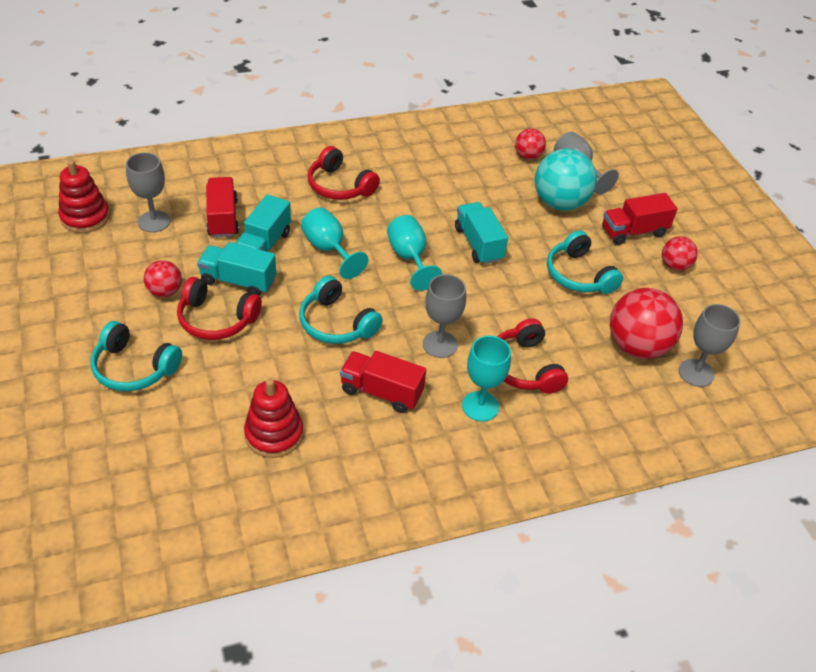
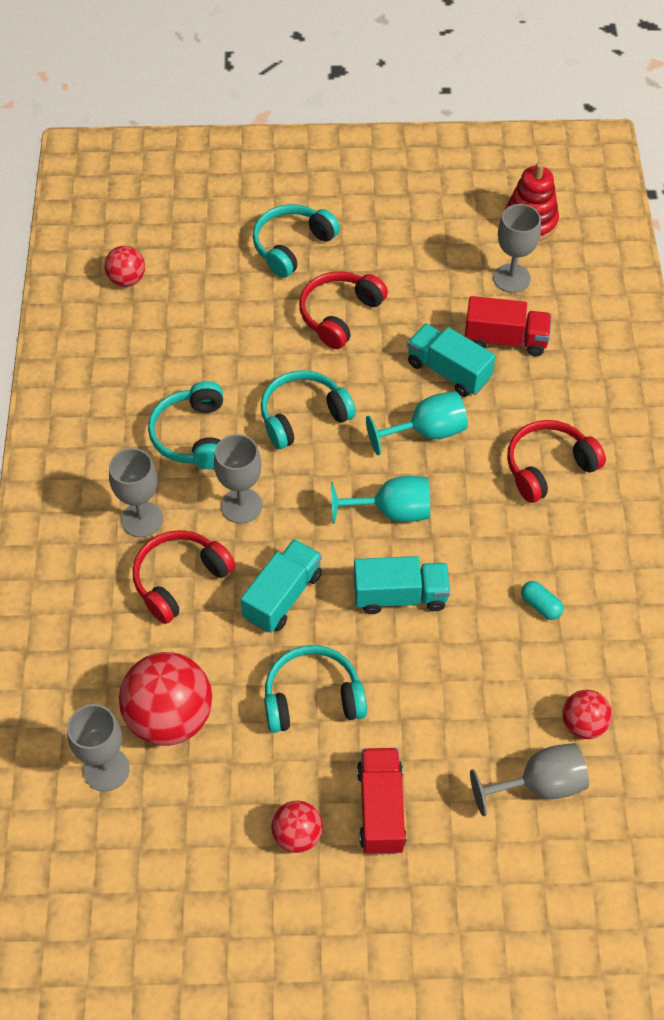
camera: 110 degrees right, 10 degrees up
red ball [144,260,182,297] -> red ball moved to [104,246,145,287]
turquoise truck [197,242,276,296] -> turquoise truck moved to [241,539,322,633]
red stacking toy [244,378,303,458] -> none
red truck [340,351,426,413] -> turquoise headphones [148,381,223,469]
turquoise goblet [462,336,511,421] -> grey goblet [109,448,163,537]
red headphones [497,318,568,394] -> red headphones turned 45 degrees counterclockwise [133,530,235,624]
turquoise ball [535,148,597,211] -> none
none -> turquoise capsule [521,581,563,620]

